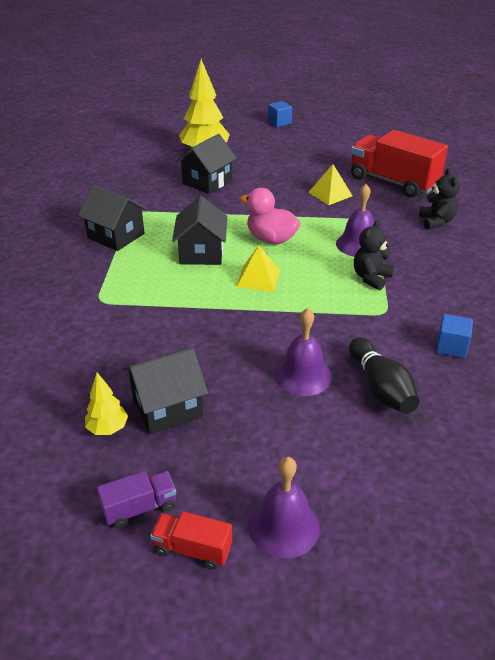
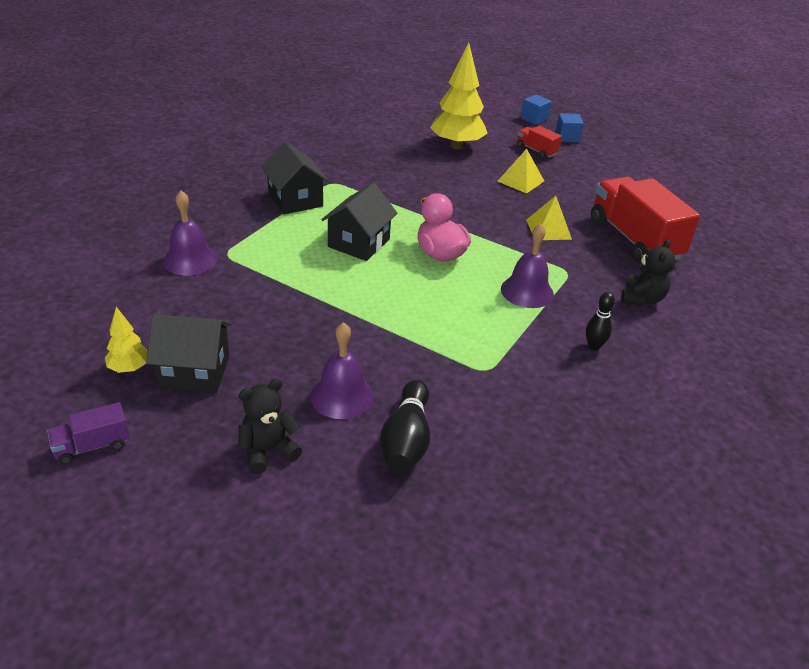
camera: 25 degrees right, 0 degrees up
purple truck [97,471,176,528] -> purple truck turned 150 degrees clockwise [47,402,130,465]
red truck [150,511,232,570] -> red truck moved to [517,126,562,159]
black house [176,134,237,194] -> none
yellow pyramid [236,245,280,292] -> yellow pyramid moved to [498,149,544,194]
purple bell [249,457,320,558] -> purple bell moved to [163,191,217,276]
black teddy bear [354,220,394,290] -> black teddy bear moved to [238,379,302,474]
blue cube [436,314,473,358] -> blue cube moved to [521,94,552,125]
none -> black bowling pin [586,292,615,350]

